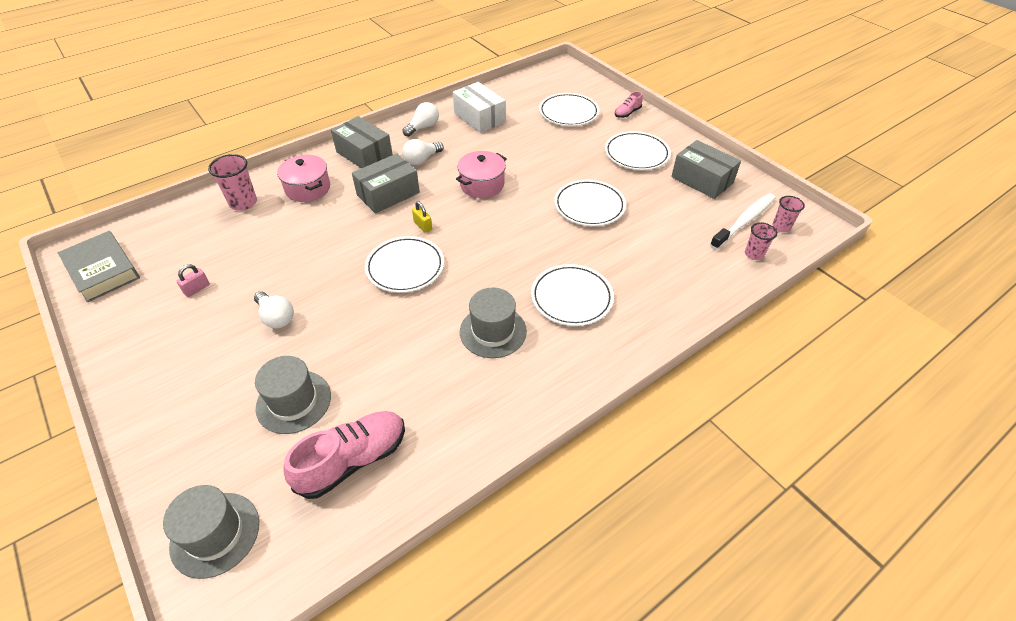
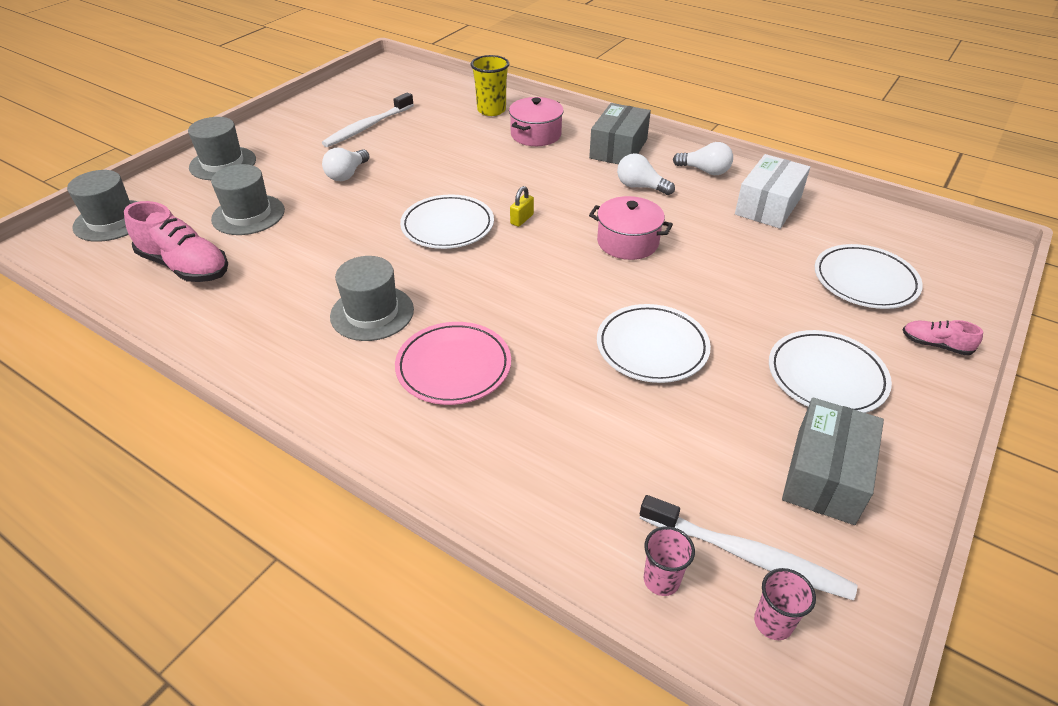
camera: 70 degrees right, 5 degrees down
grey book [58,231,140,302] -> none
pink padlock [177,264,210,297] -> white toothbrush [322,93,414,147]
pink cup [208,154,257,211] -> yellow cup [471,55,509,116]
grey box [352,153,420,214] -> none
white plate [531,264,614,326] -> pink plate [395,322,511,405]
none -> grey hat [188,117,256,180]

